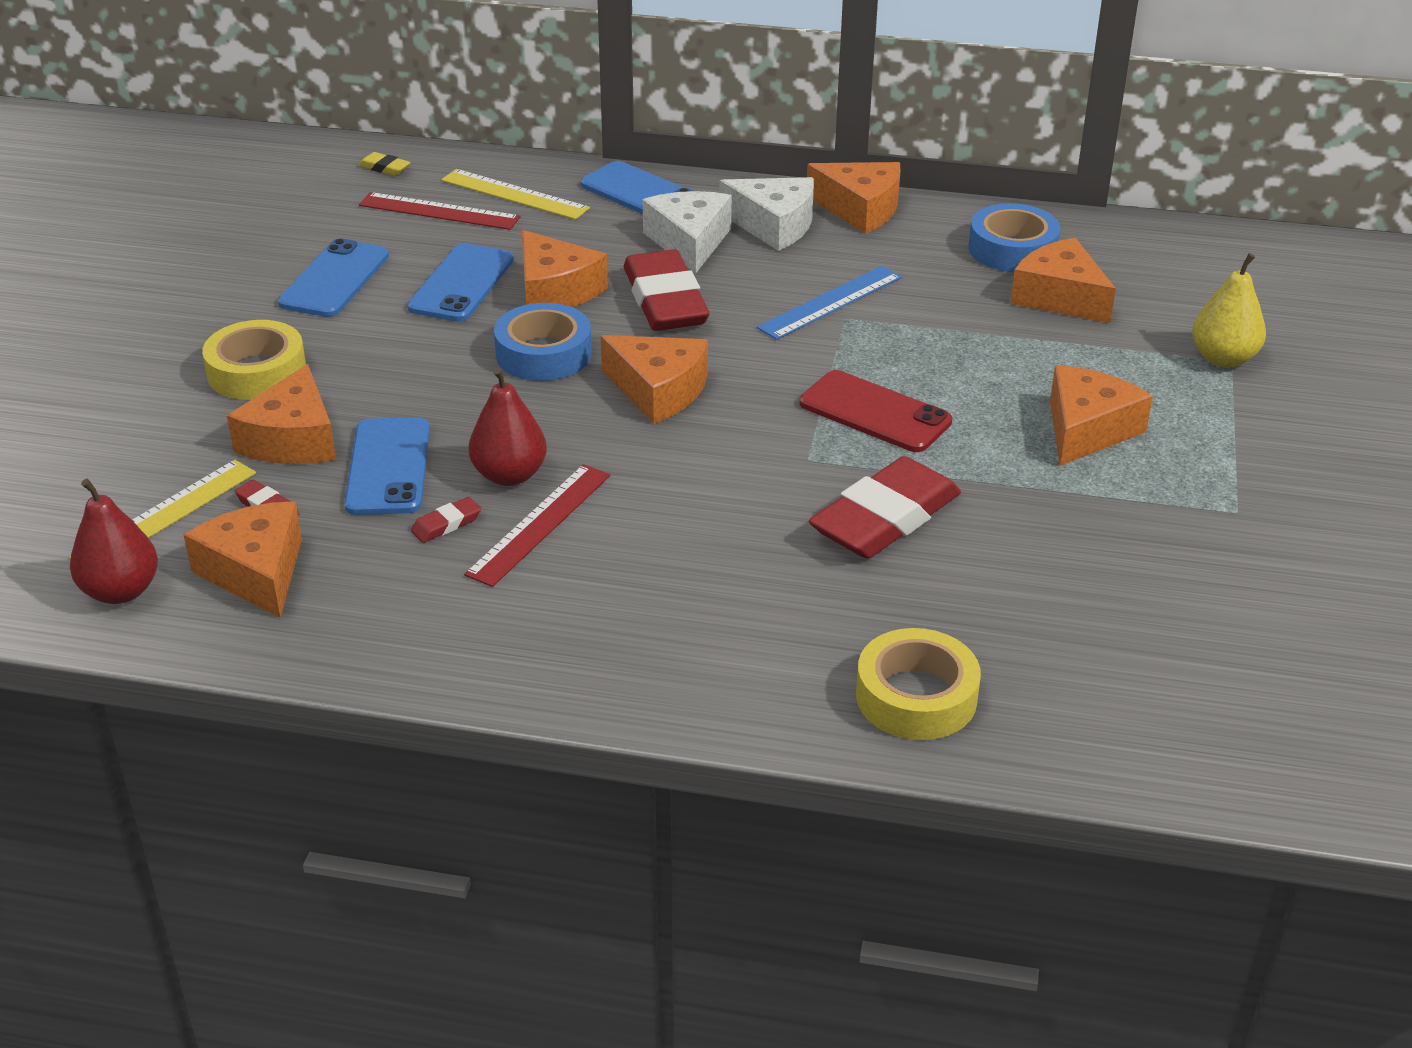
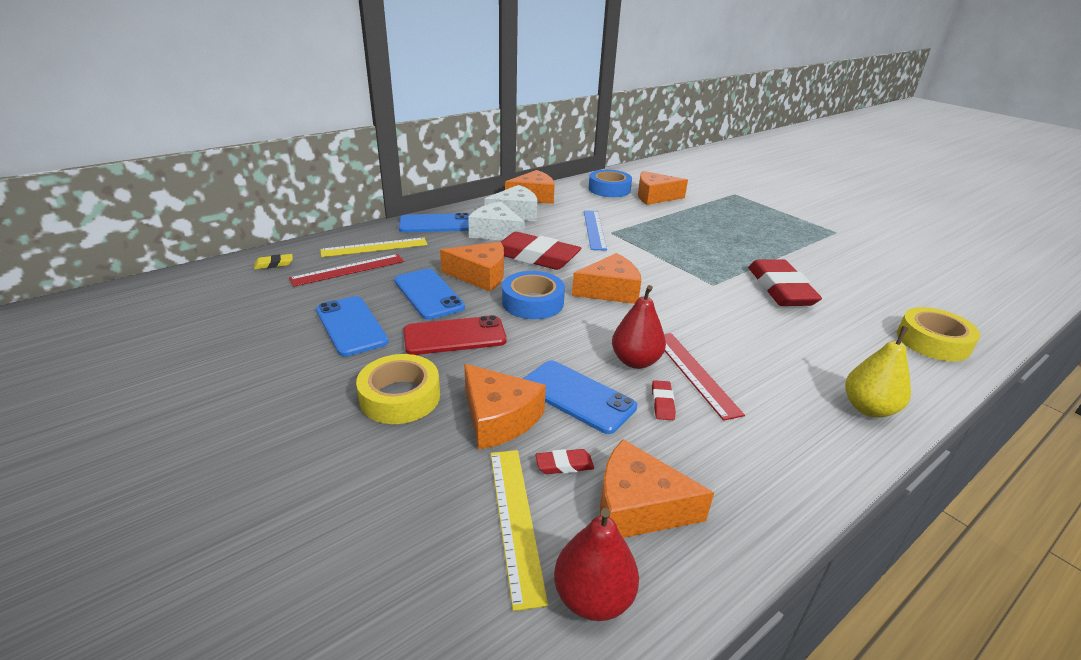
camera: 50 degrees left, 5 degrees down
red phone [799,370,952,452] -> red phone moved to [403,315,507,355]
orange cheese [1050,365,1153,466] -> none
yellow pear [1192,253,1266,368] -> yellow pear moved to [845,326,911,418]

